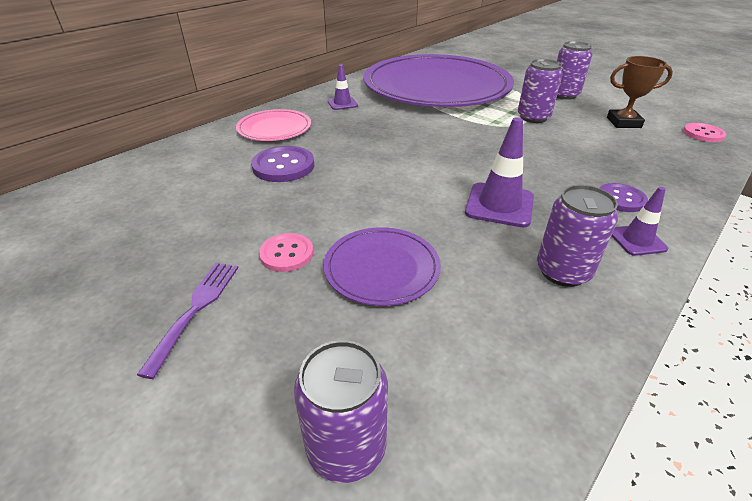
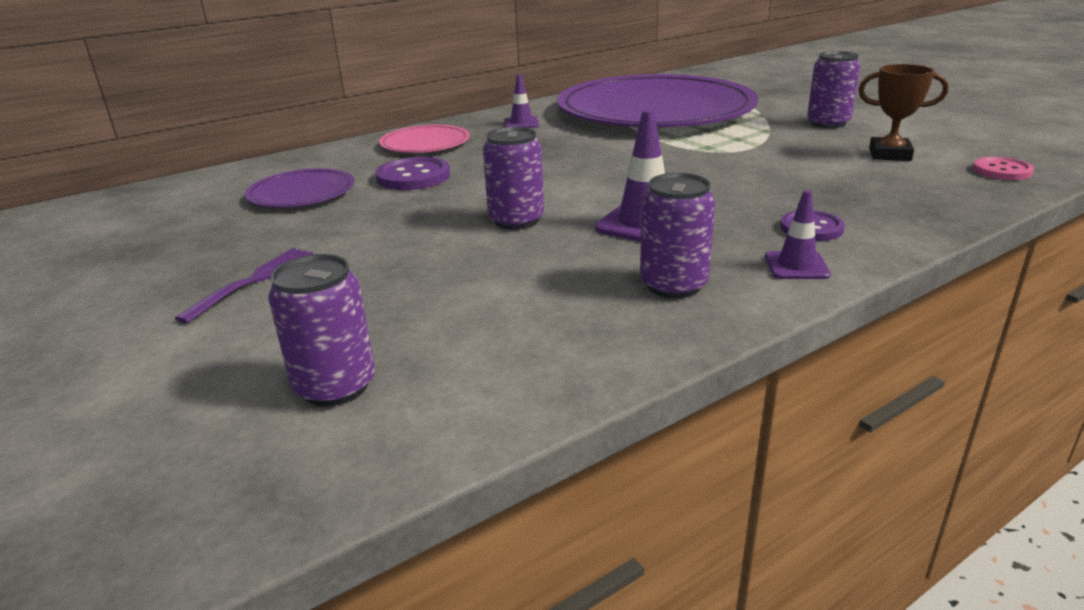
camera: 15 degrees right, 10 degrees down
pink button [259,233,313,272] -> none
purple plate [324,227,441,306] -> purple plate moved to [245,168,354,207]
purple can [518,59,563,123] -> purple can moved to [483,127,544,230]

